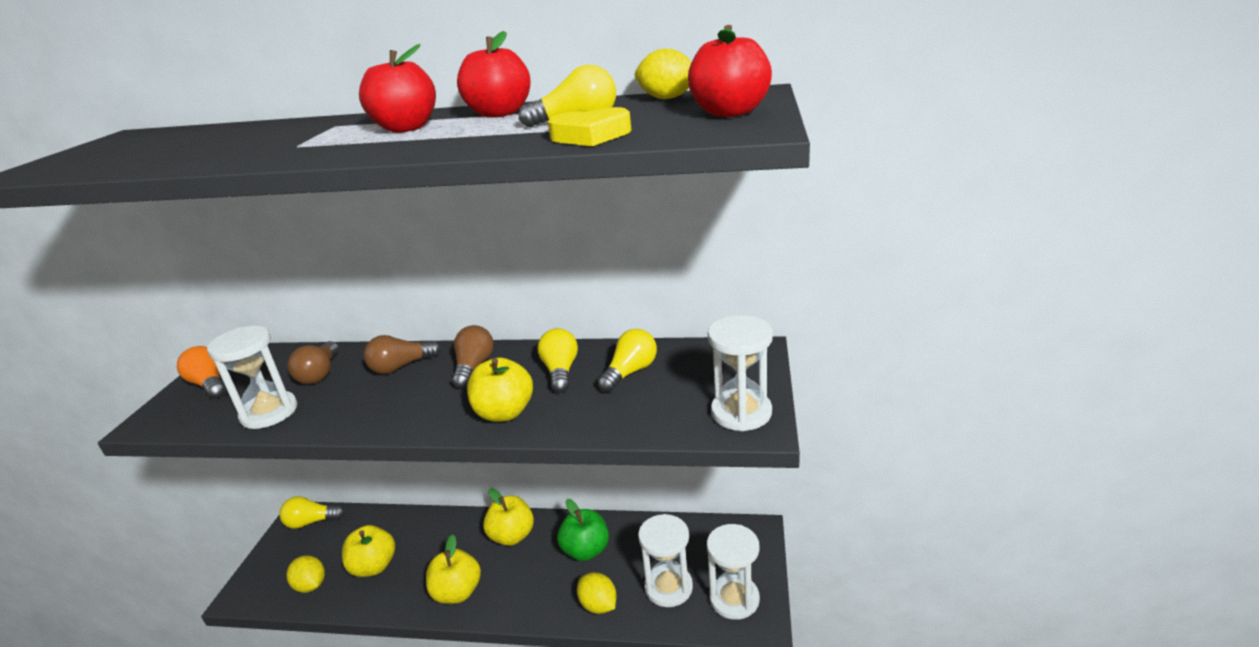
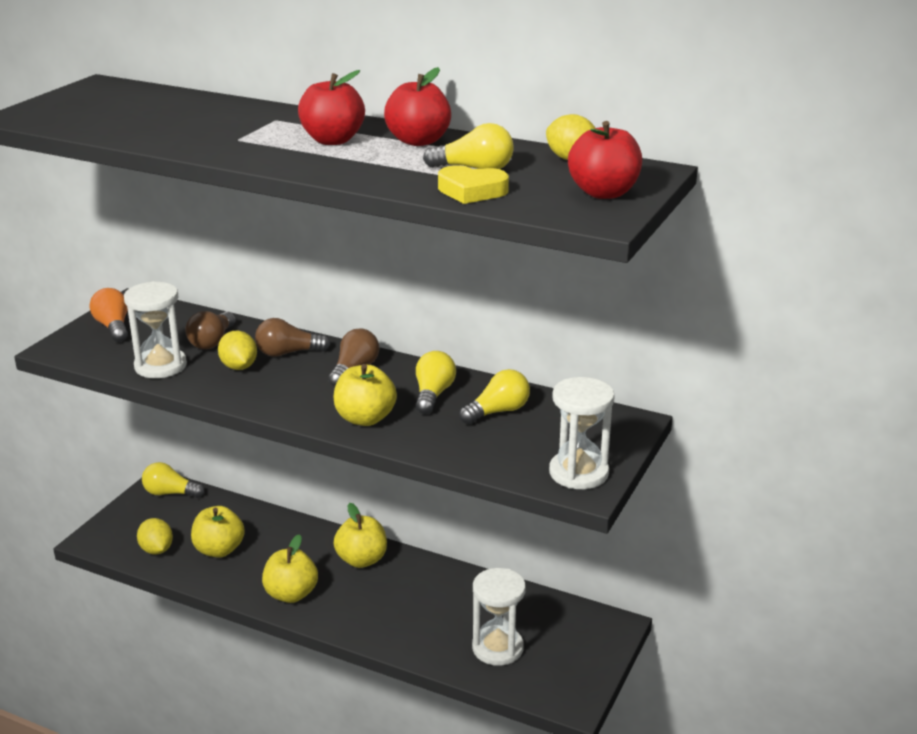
camera: 15 degrees right, 0 degrees up
green apple [557,499,609,561] -> none
yellow lemon [577,572,617,614] -> yellow lemon moved to [218,330,257,370]
white hourglass [707,524,760,620] -> none

